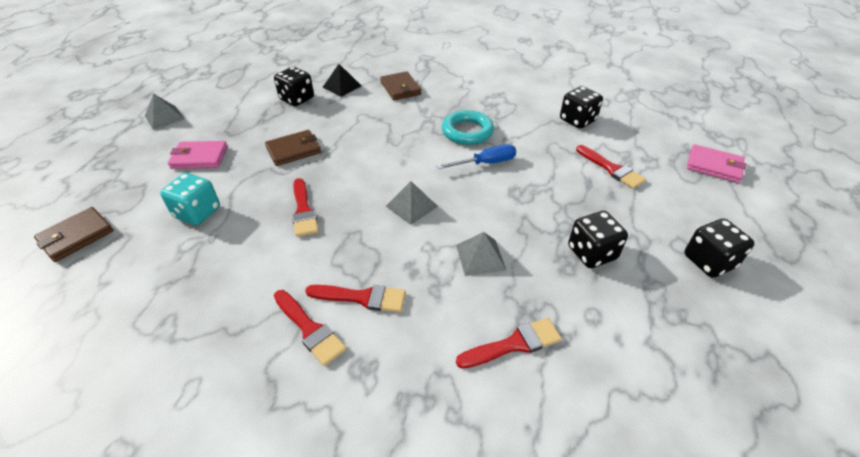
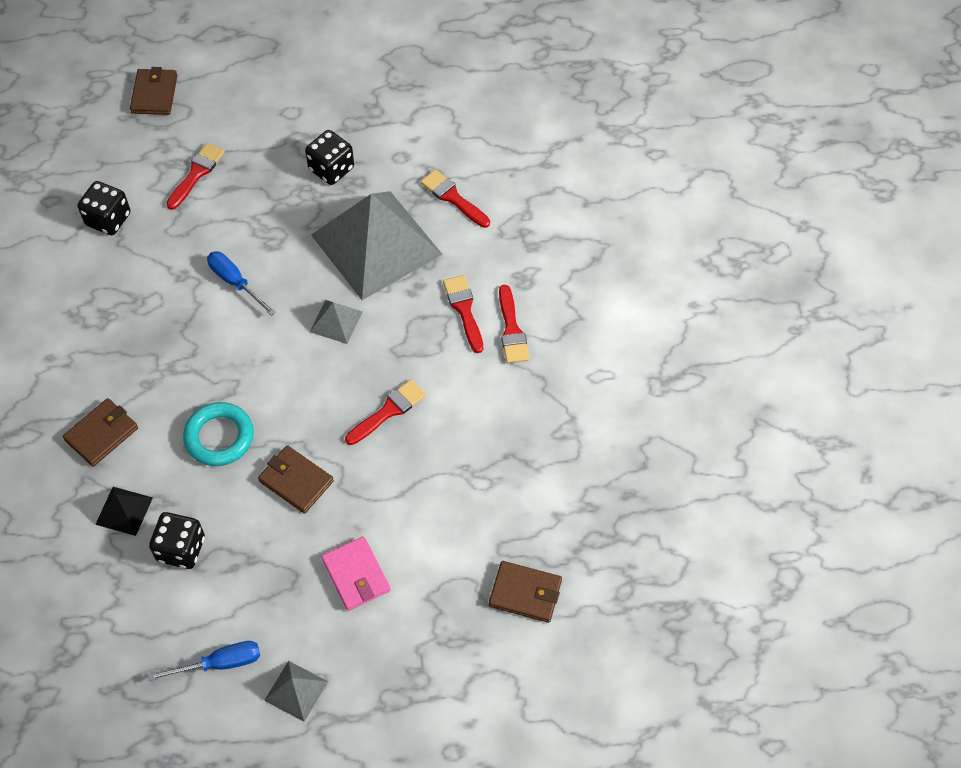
camera: 115 degrees left, 15 degrees up
turquoise dice [160,173,220,225] -> none
red brush [274,290,346,366] -> red brush turned 150 degrees clockwise [499,285,529,363]
turquoise ring [442,110,494,145] -> turquoise ring moved to [183,402,254,466]
grey pyramid [456,232,507,276] -> grey pyramid [311,191,443,300], size x2.42
black dice [684,218,754,278] -> none
pink wallet [687,144,746,183] -> brown wallet [130,67,177,115]
none -> blue screwdriver [148,641,260,681]

